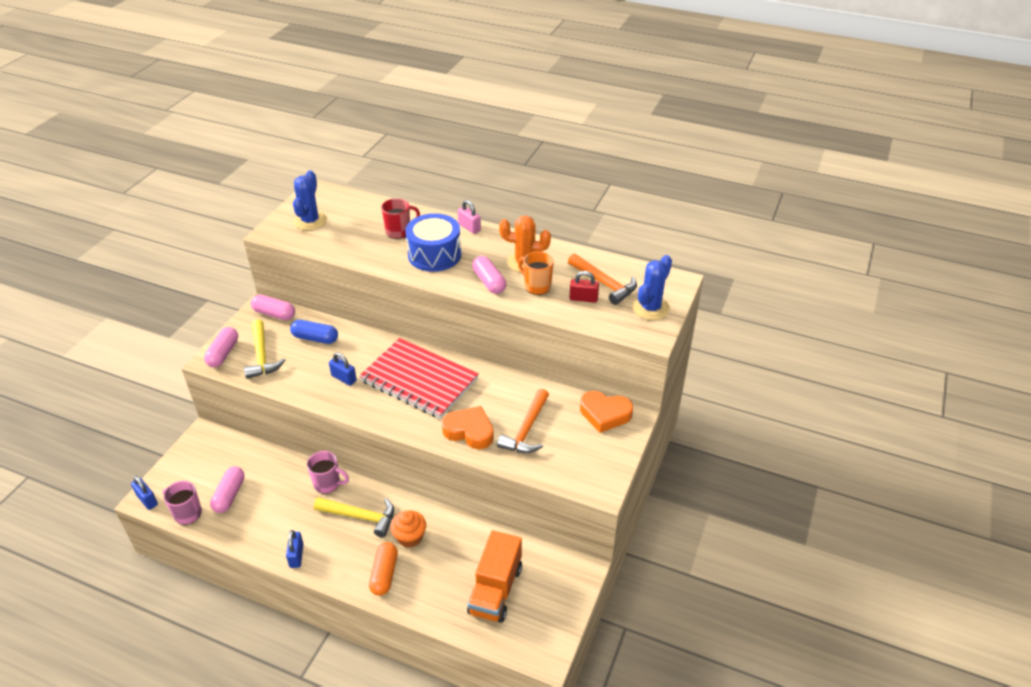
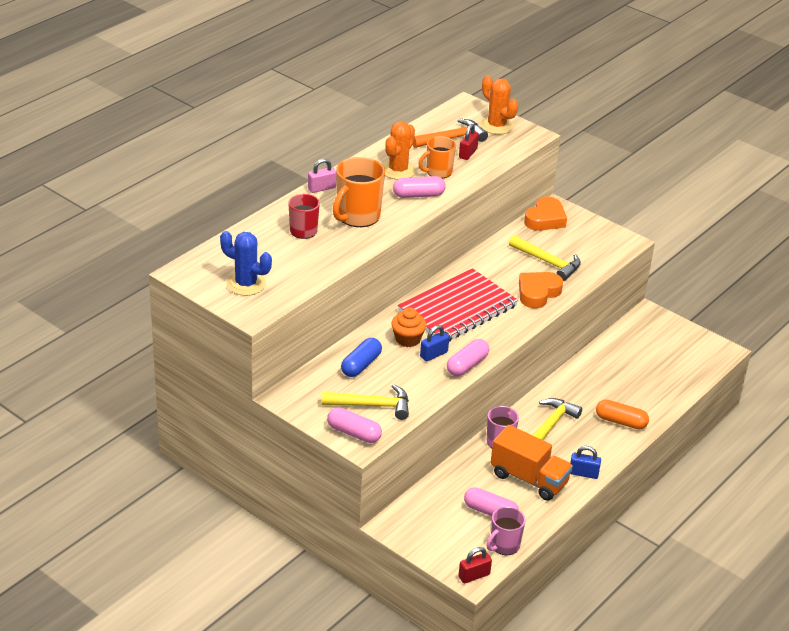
camera: 75 degrees left, 5 degrees down
blue padlock [131,476,158,510] -> red padlock [458,547,492,583]
pink capsule [251,295,295,320] -> pink capsule moved to [447,339,489,376]
orange cupcake [391,510,426,548] -> orange cupcake moved to [391,307,426,347]
blue drum [405,213,461,272] -> orange mug [333,157,385,227]
orange truck [467,530,522,623] -> orange truck moved to [491,425,573,501]
orange hammer [497,389,549,453] -> yellow hammer [509,235,581,281]
blue cactus [632,255,672,320] -> orange cactus [480,75,518,135]

